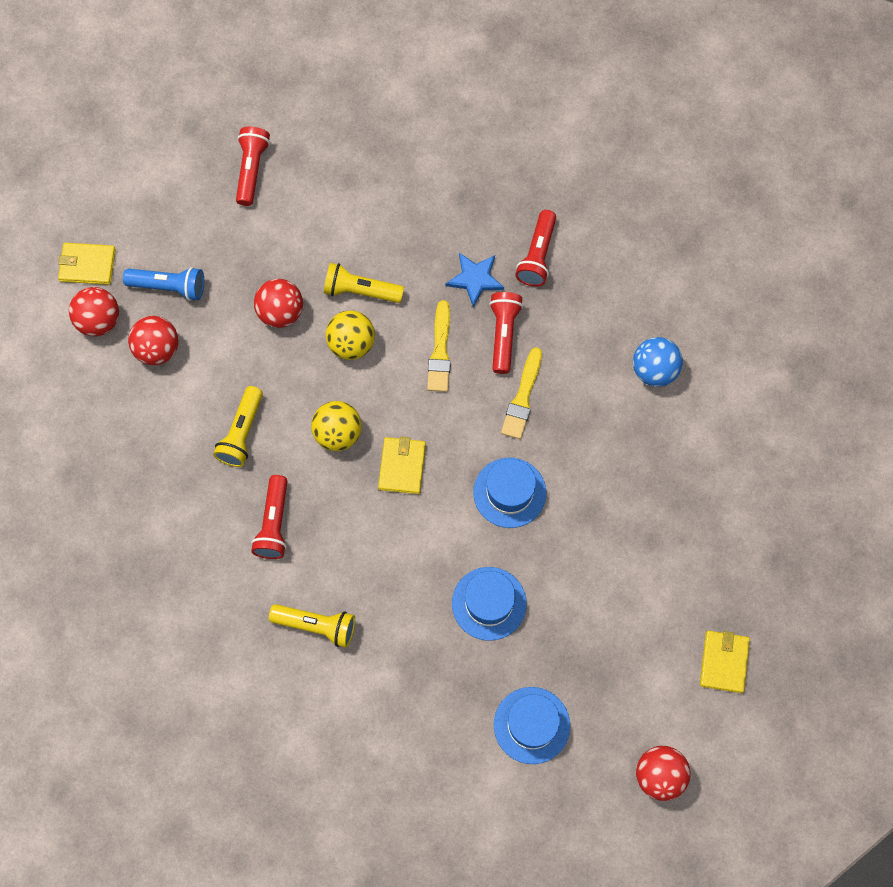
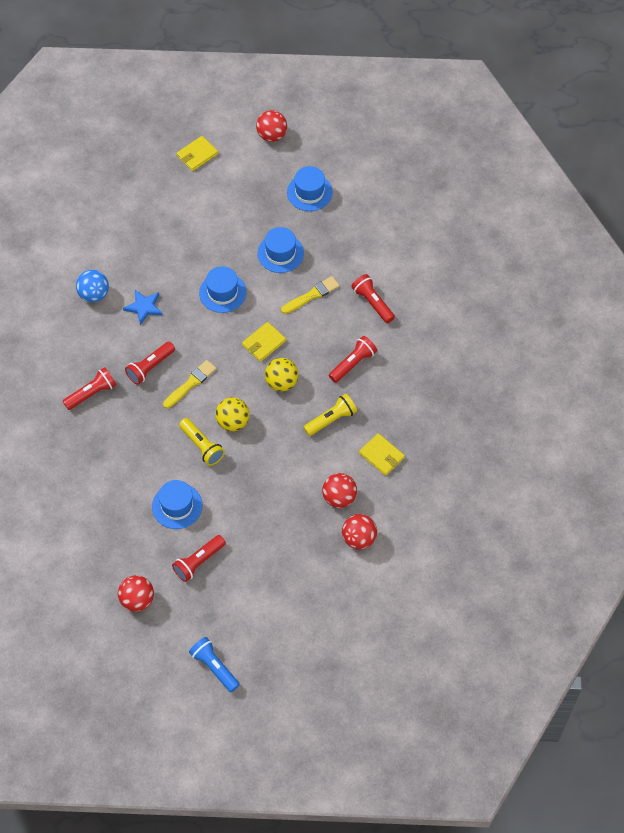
camera: 140 degrees left, 10 degrees down
yellow wallet [58,243,116,285] -> yellow wallet moved to [359,433,405,476]
blue flashlight [123,267,204,301] -> blue flashlight moved to [189,637,240,692]
red ball [254,279,303,328] -> red ball moved to [118,575,154,611]
yellow flashlight [269,604,355,648] -> red flashlight [351,274,395,323]
blue star [445,253,504,308] -> blue star moved to [123,290,162,325]
yellow brush [501,347,542,439] -> yellow brush moved to [281,276,340,314]
none -> blue hat [152,480,203,529]

